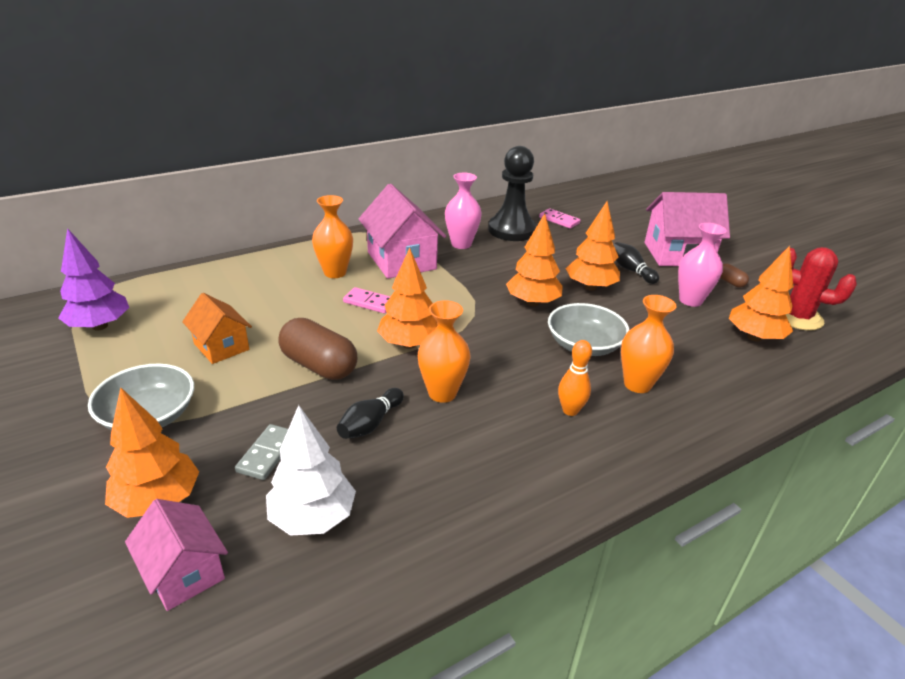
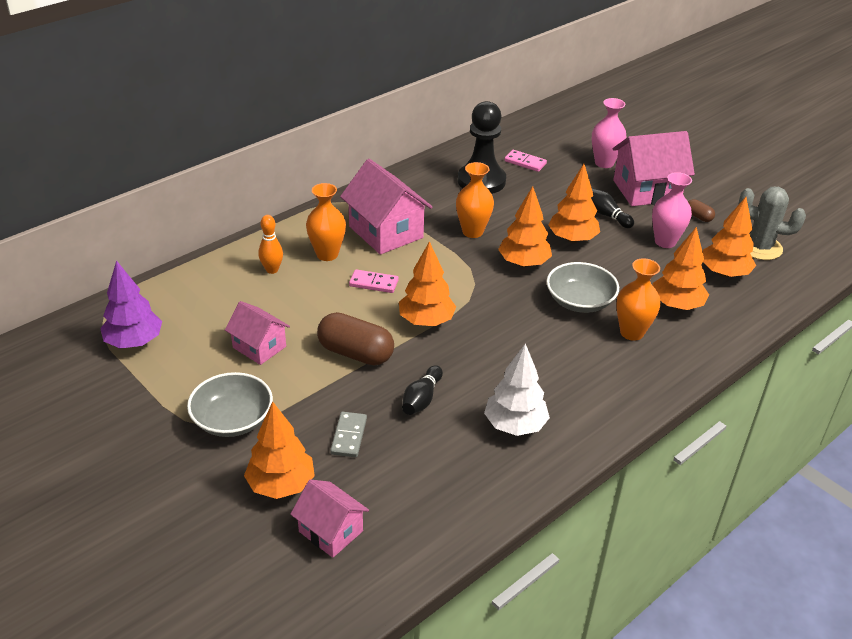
camera: 10 degrees left, 5 degrees up
orange house [182,293,252,364] -> pink house [225,301,290,365]
white tree [266,405,356,536] -> white tree moved to [484,343,550,436]
orange vase [418,300,471,403] -> orange vase moved to [456,162,494,238]
pink vase [445,173,482,249] -> pink vase moved to [592,98,626,168]
orange bowling pin [558,340,592,416] -> orange bowling pin moved to [258,215,283,274]
red cactus [781,247,857,331] -> grey cactus [738,187,806,260]
none -> orange tree [653,227,709,310]

